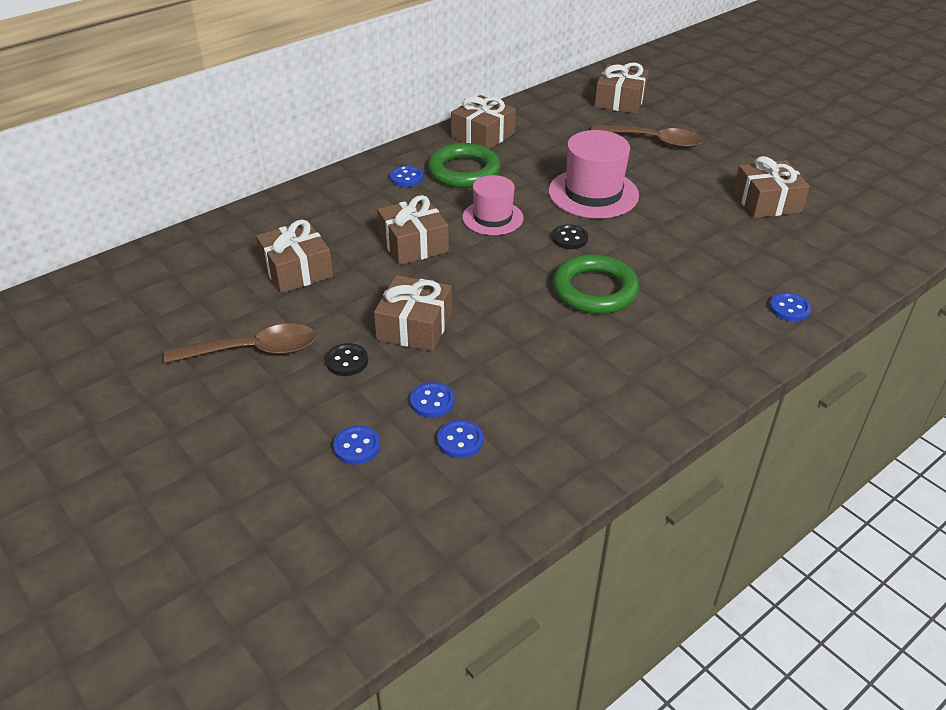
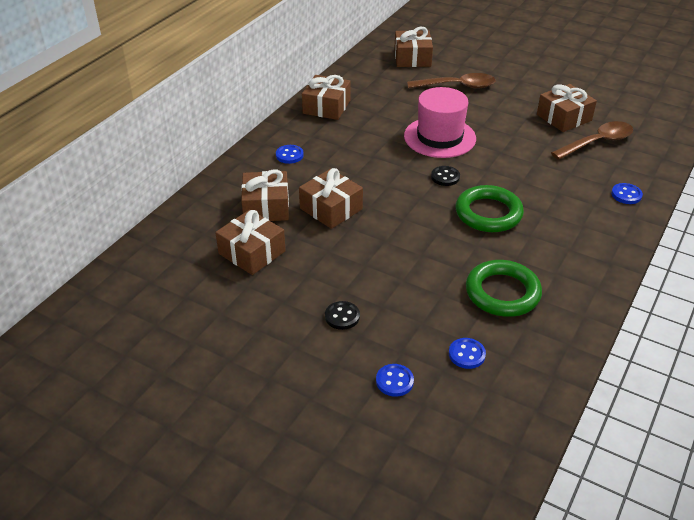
camera: 20 degrees left, 0 degrees up
brown spoon [164,323,316,363] -> brown spoon moved to [551,121,633,160]
brown gift [374,275,452,352] -> brown gift moved to [241,170,289,221]
blue button [410,382,455,418] -> none
green ring [428,143,501,188] -> green ring moved to [466,260,542,317]
pink hat [462,175,524,235] -> none

